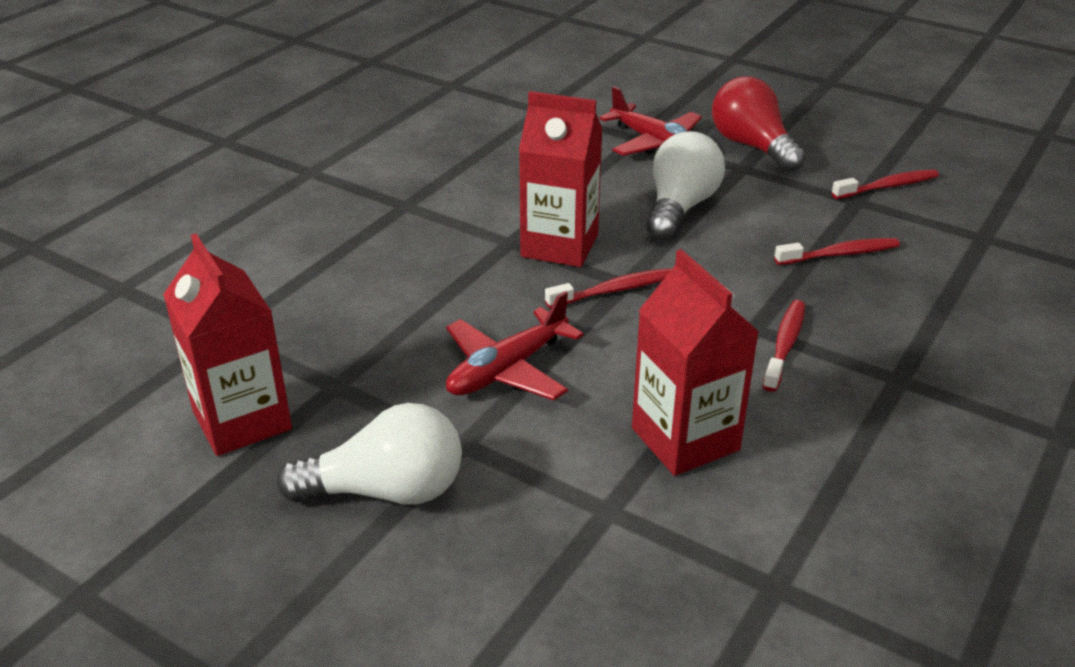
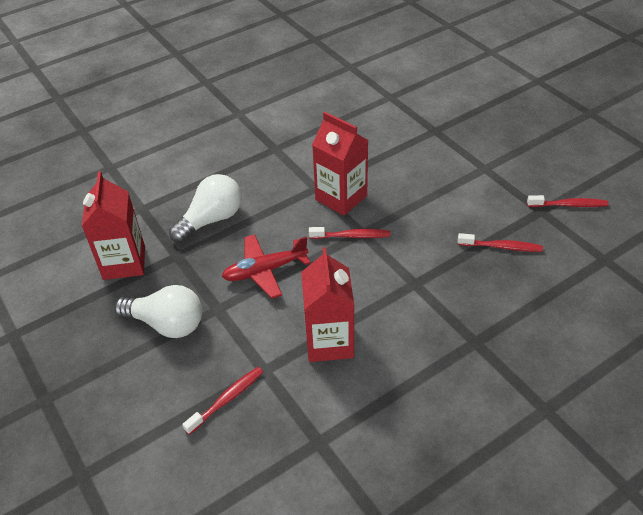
camera: 25 degrees right, 10 degrees up
red plane [599,86,702,156] -> none
white light bulb [647,131,725,240] -> white light bulb moved to [169,174,242,243]
red light bulb [712,76,806,172] -> none
red toothbrush [763,300,805,392] -> red toothbrush moved to [182,367,263,435]

